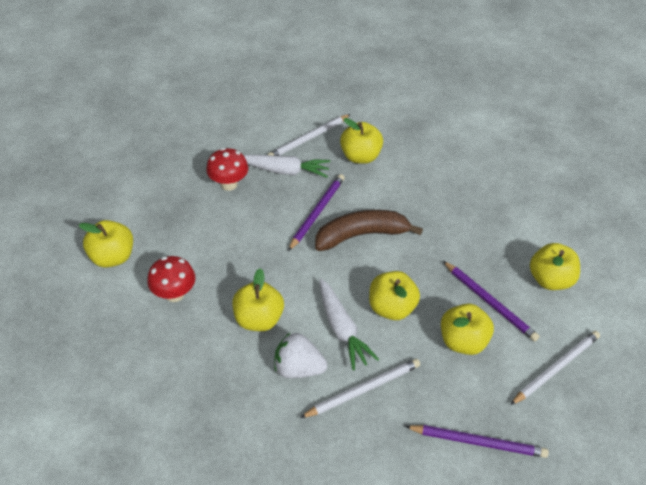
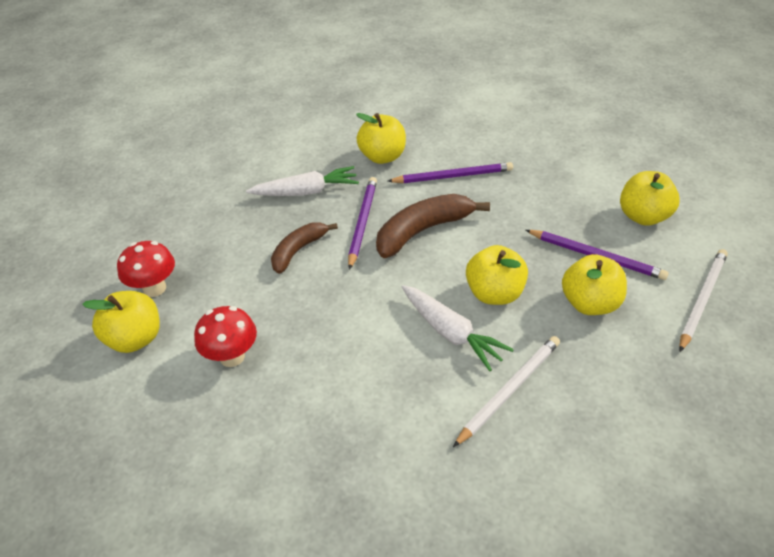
camera: 15 degrees left, 5 degrees down
red mushroom [206,148,248,191] -> red mushroom moved to [117,241,175,297]
yellow apple [232,268,284,331] -> none
white pencil [267,114,351,156] -> none
white strawberry [274,333,327,378] -> none
purple pencil [405,425,549,458] -> purple pencil moved to [388,162,513,183]
none -> brown banana [271,222,338,274]

